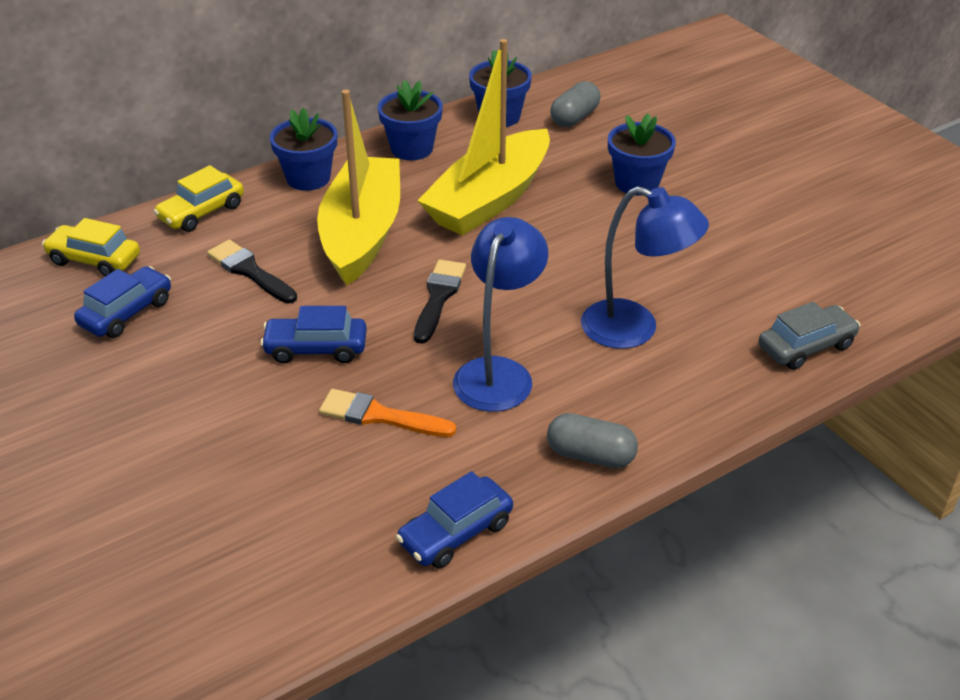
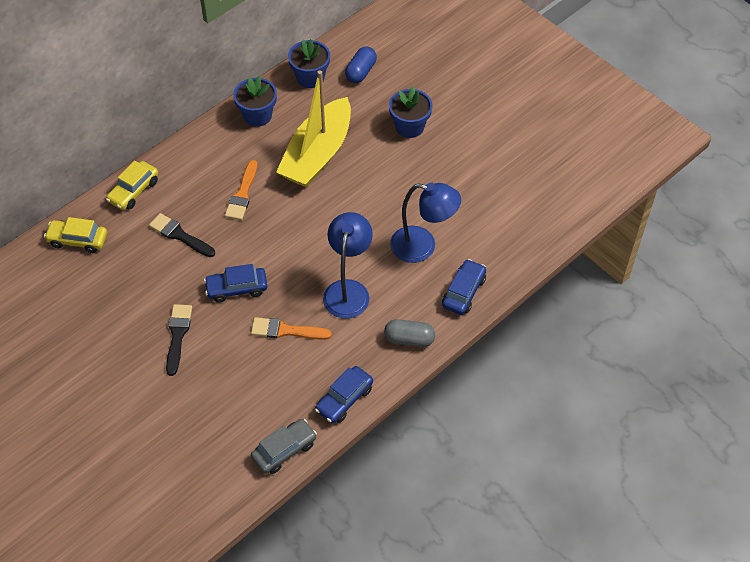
camera: 10 degrees left, 15 degrees up
blue car [74,266,171,338] -> blue car moved to [442,259,486,315]
blue flower pot [270,107,337,191] -> none
yellow boat [317,90,400,286] -> orange brush [225,160,258,220]
black brush [414,260,466,344] -> black brush moved to [166,304,192,376]
grey capsule [550,81,601,127] -> blue capsule [345,46,377,83]
grey car [758,301,860,370] -> grey car moved to [251,419,317,474]

